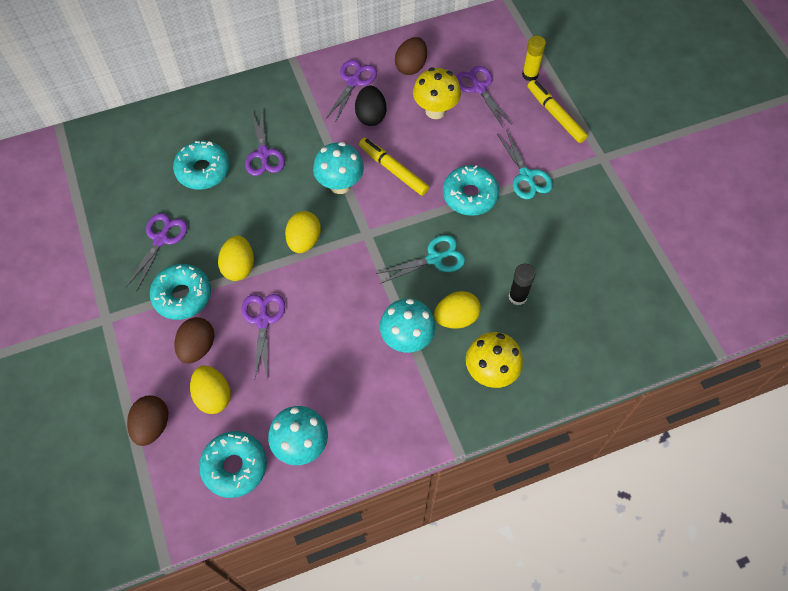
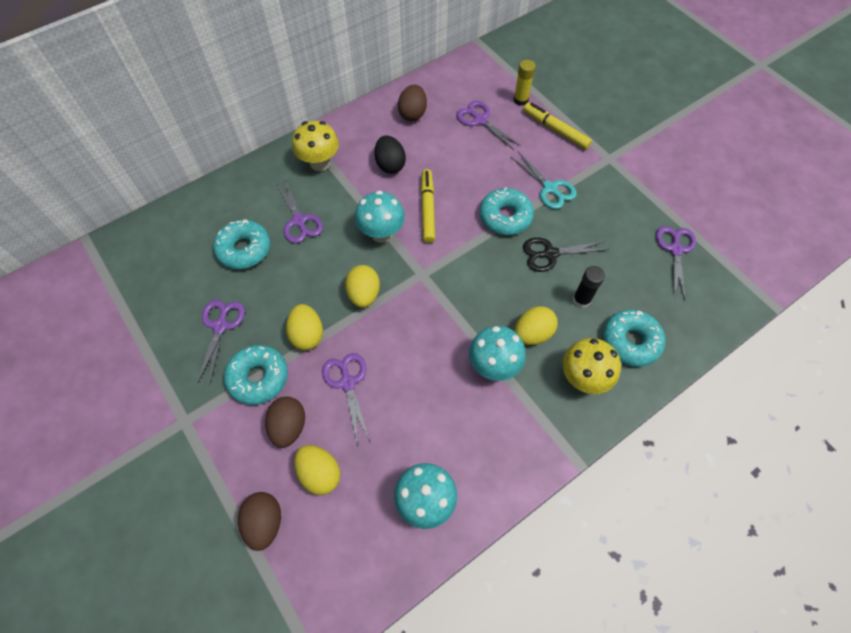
camera: 15 degrees left, 0 degrees up
turquoise donut [199,431,267,498] -> turquoise donut moved to [603,310,665,367]
purple scissors [326,60,377,123] -> purple scissors moved to [656,226,696,300]
yellow marker [359,138,429,196] -> yellow marker turned 60 degrees clockwise [421,169,435,243]
turquoise scissors [376,235,465,284] -> none
yellow mushroom [413,67,461,119] -> yellow mushroom moved to [292,121,339,171]
none -> black scissors [523,237,609,272]

